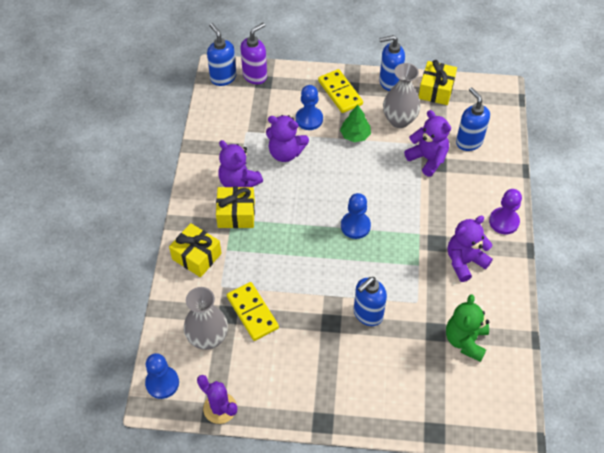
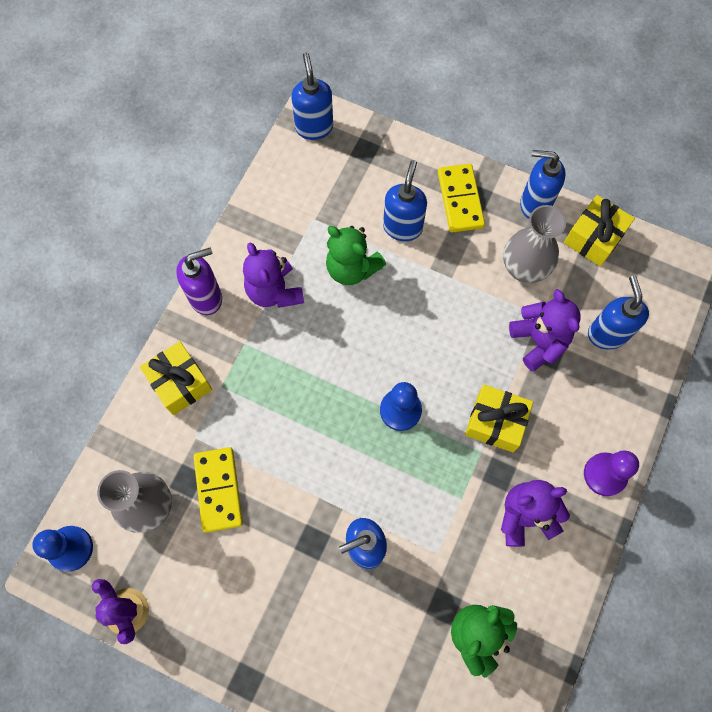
camera: 20 degrees right, 15 degrees up
yellow gift [216,187,255,228] -> yellow gift moved to [465,385,533,452]
purple soap dispenser [240,23,267,84] -> purple soap dispenser moved to [176,248,222,315]
purple teddy bear [266,115,309,162] -> green teddy bear [326,226,386,285]
blue pawn [296,85,323,130] -> blue soap dispenser [383,160,427,241]
green tree [340,105,371,142] -> none

